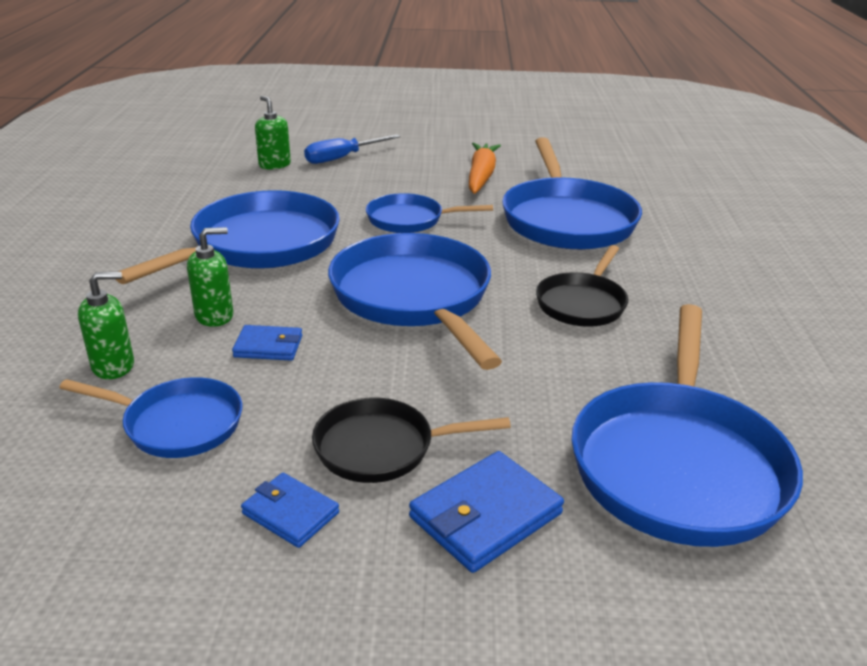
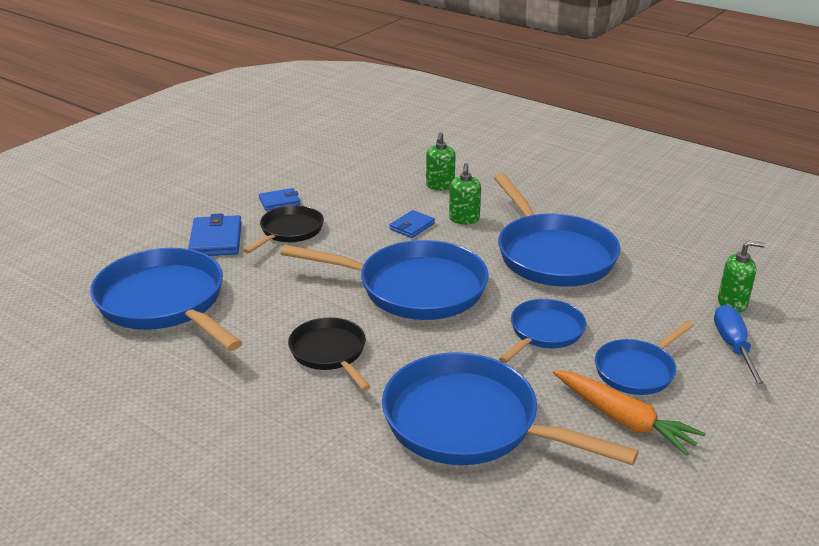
camera: 125 degrees right, 0 degrees up
blue pan [59,377,242,458] -> blue pan moved to [595,321,694,395]

